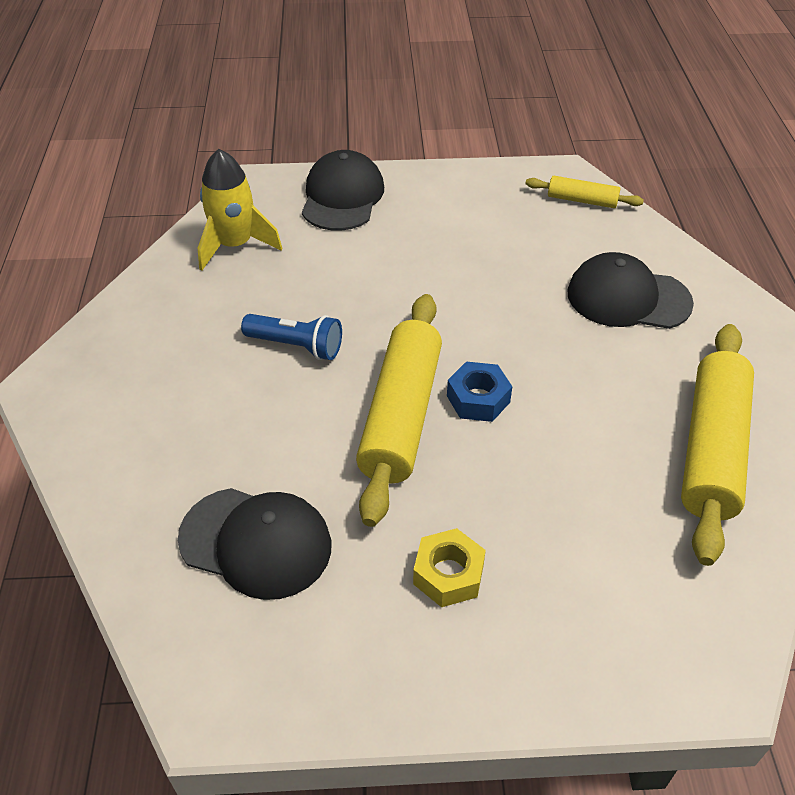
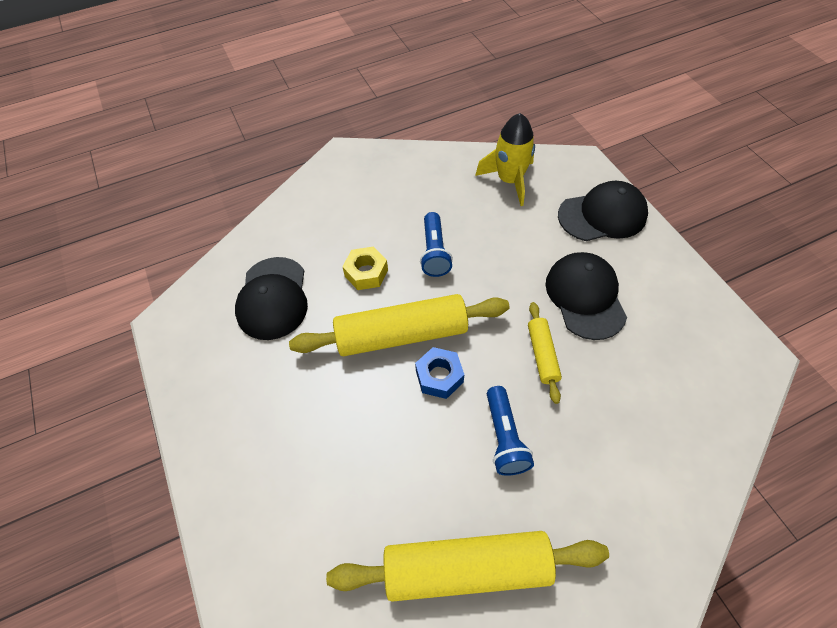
camera: 70 degrees right, 10 degrees up
yellow nut [413,528,486,607] -> yellow nut moved to [342,247,388,290]
yellow rolling pin [525,176,644,208] -> yellow rolling pin moved to [528,302,562,404]
black cap [567,252,694,329] -> black cap moved to [546,252,627,340]
none -> blue flashlight [487,386,534,476]

